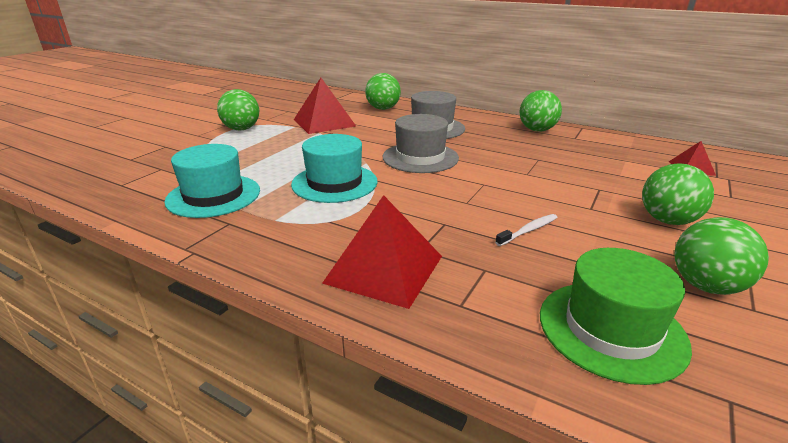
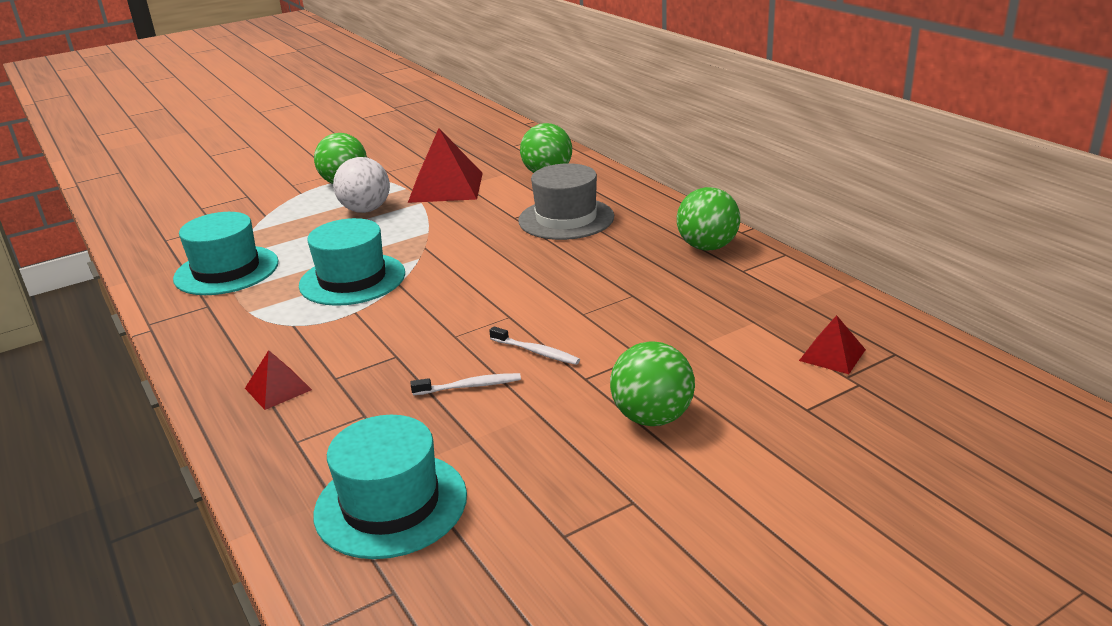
camera: 30 degrees right, 0 degrees up
red pyramid [322,195,442,309] -> red pyramid [245,350,312,410], size x0.51
grey hat [383,114,459,173] -> none
green hat [540,248,692,385] -> turquoise hat [313,415,467,559]
green ball [674,217,769,295] -> none
none -> white ball [333,157,390,213]
none -> white toothbrush [489,327,580,365]

